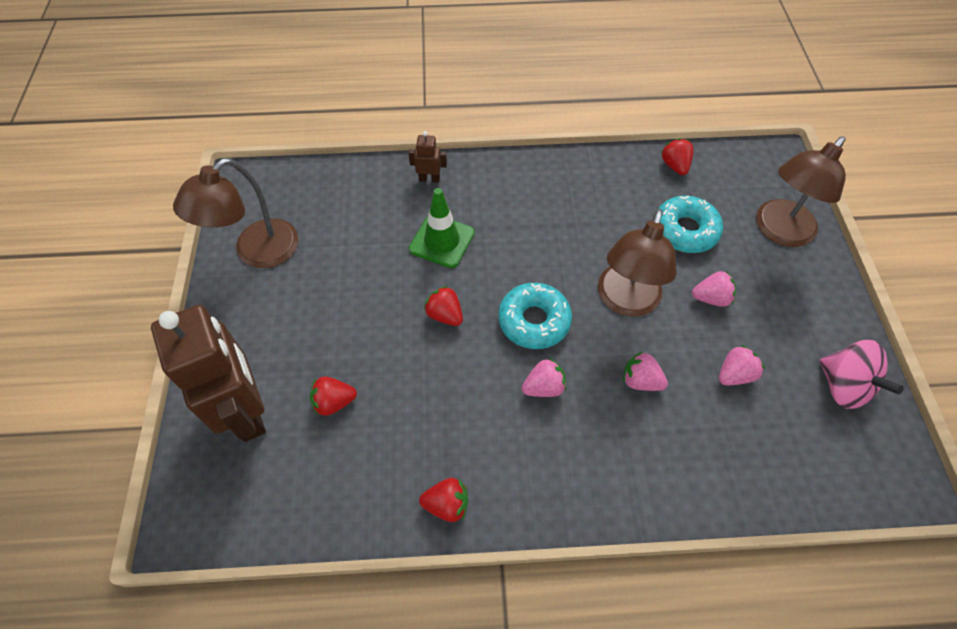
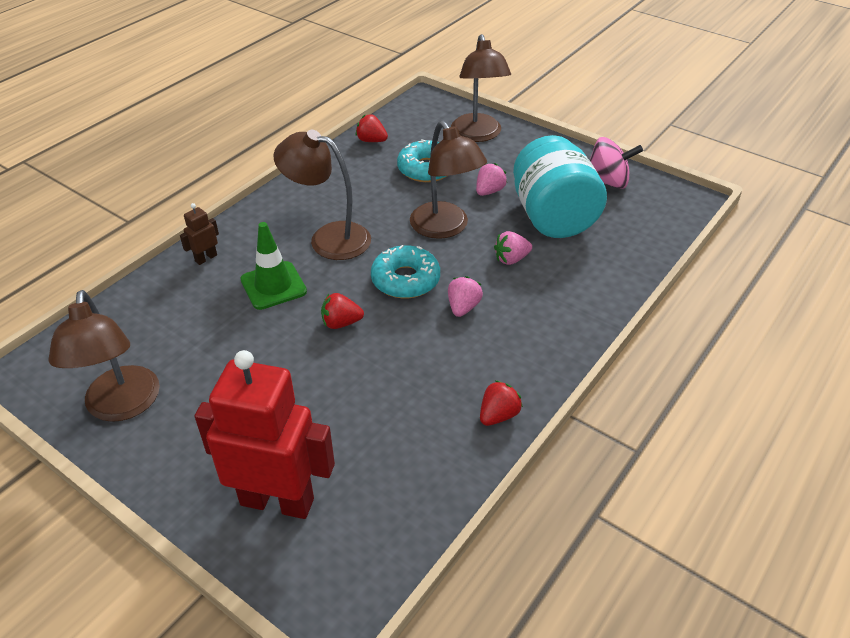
camera: 50 degrees left, 15 degrees down
brown robot [151,305,266,442] -> red robot [195,350,335,519]
red strawberry [310,377,357,416] -> none
pink strawberry [719,345,765,385] -> turquoise jar [513,135,607,238]
none -> brown lamp [273,130,371,260]

